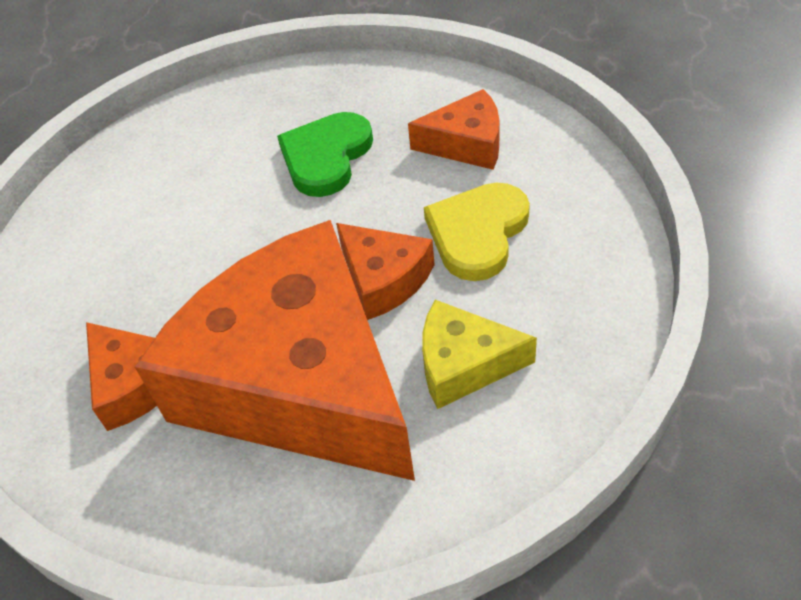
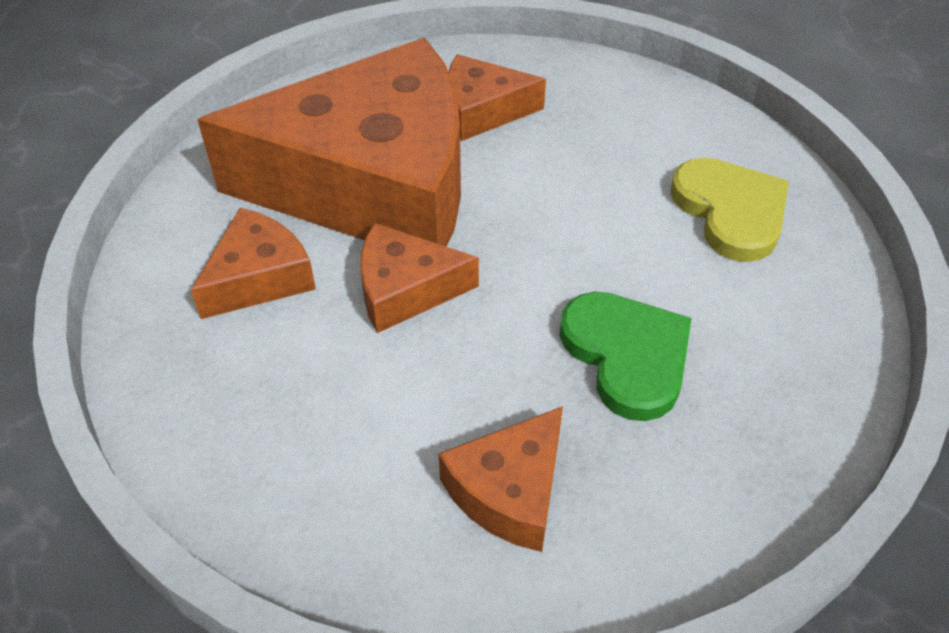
camera: 125 degrees right, 0 degrees up
yellow cheese [422,300,537,409] -> orange cheese [191,208,316,319]
yellow heart [424,182,530,281] -> yellow heart moved to [670,158,789,262]

